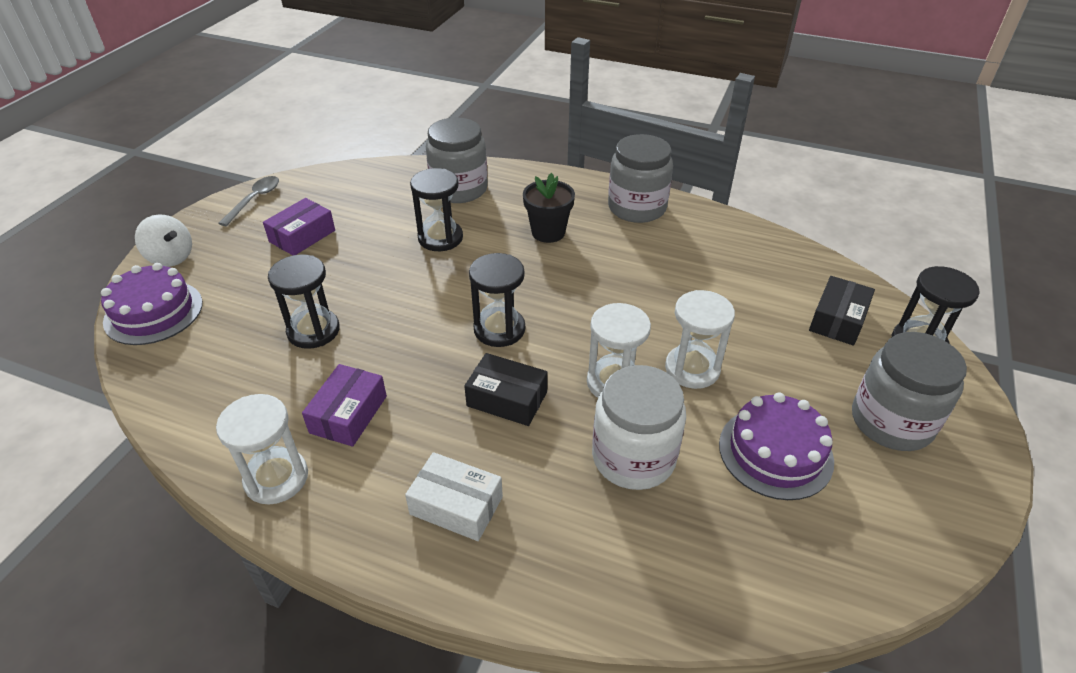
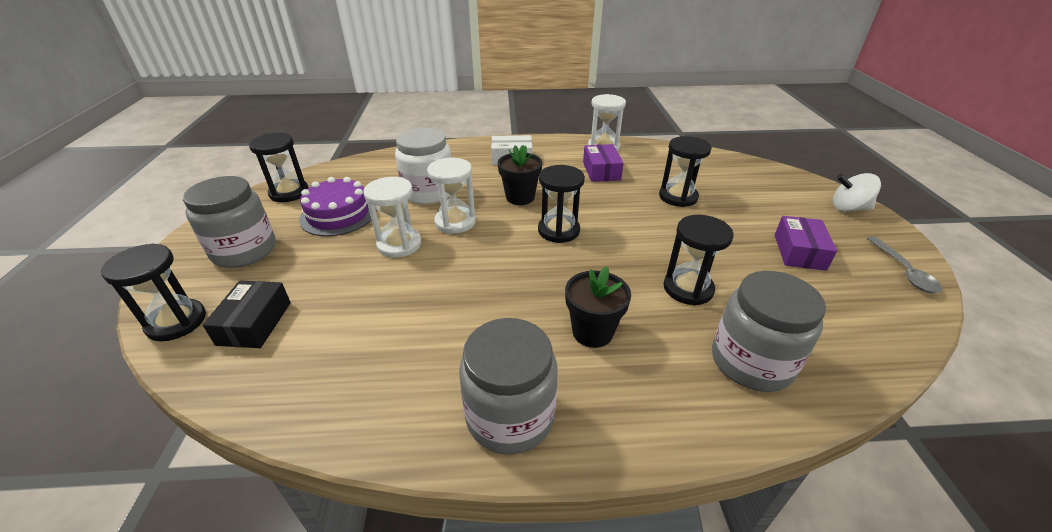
camera: 155 degrees right, 5 degrees down
purple cake [101,263,203,345] -> none
black box [464,353,548,426] -> black flower pot [498,145,542,205]
none -> black hourglass [249,133,309,202]

